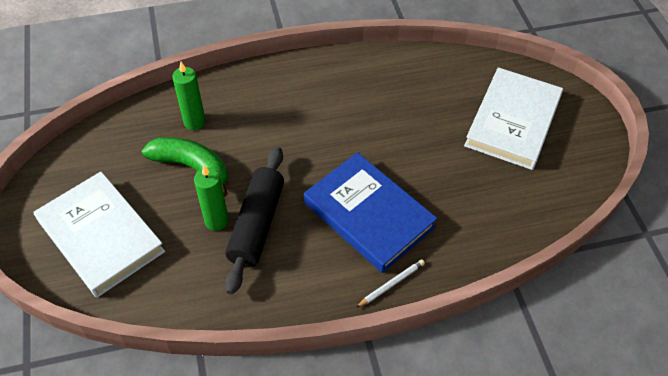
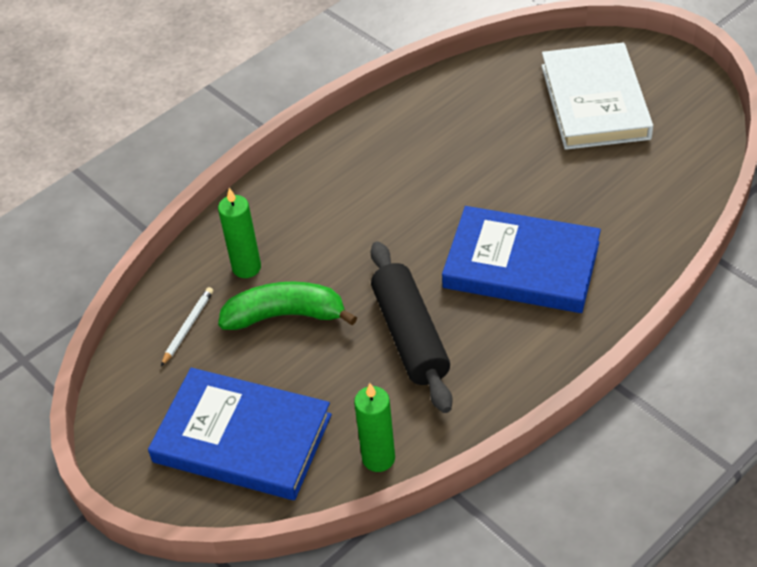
camera: 25 degrees left, 5 degrees down
white book [34,171,165,298] -> blue book [148,368,332,500]
green candle [194,165,229,231] -> green candle moved to [354,383,395,472]
white pencil [356,259,425,308] -> white pencil moved to [161,287,213,366]

